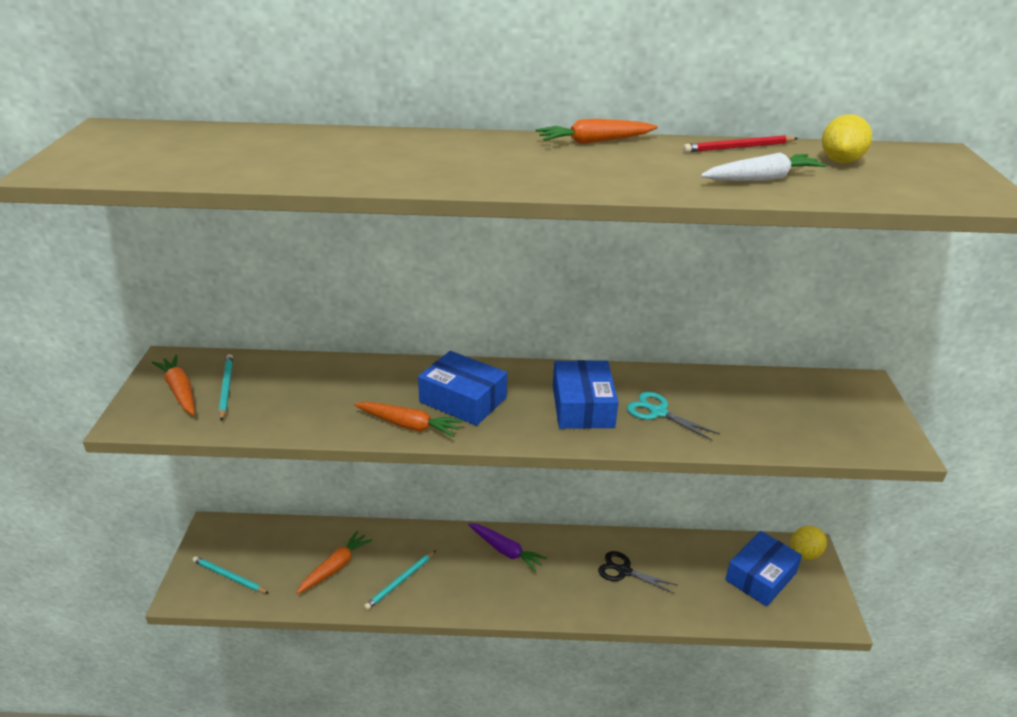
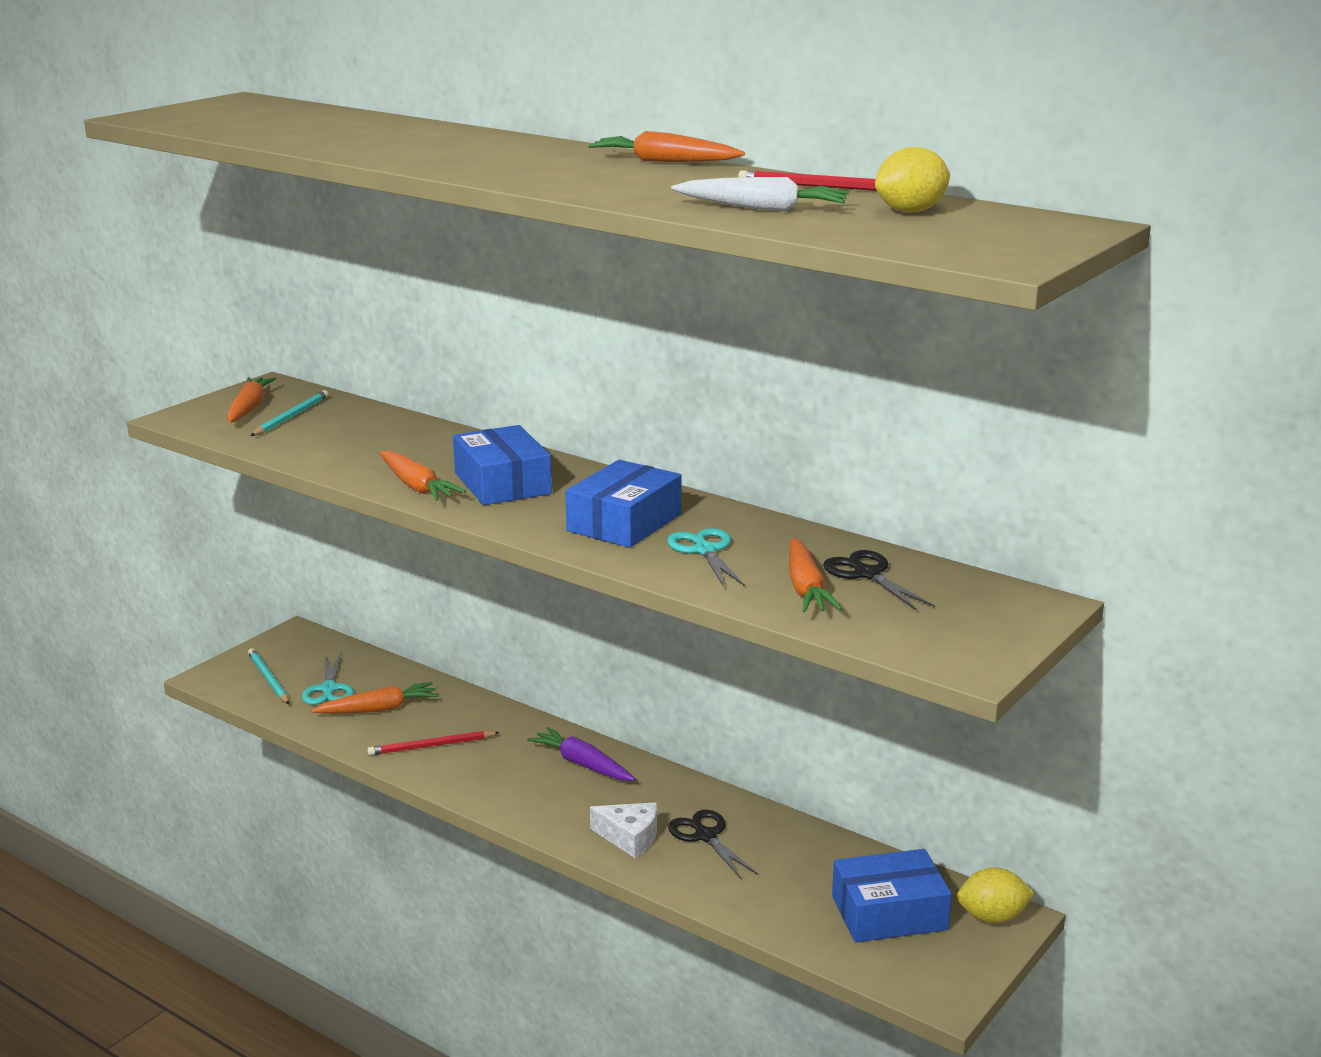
camera: 35 degrees right, 10 degrees down
turquoise pencil [364,550,436,610] -> red pencil [367,731,500,756]
purple carrot [468,523,547,572] -> purple carrot turned 150 degrees clockwise [527,727,635,781]
none -> turquoise scissors [302,654,354,705]
none -> white cheese [590,802,657,858]
none -> orange carrot [789,538,842,613]
none -> black scissors [823,550,935,610]

